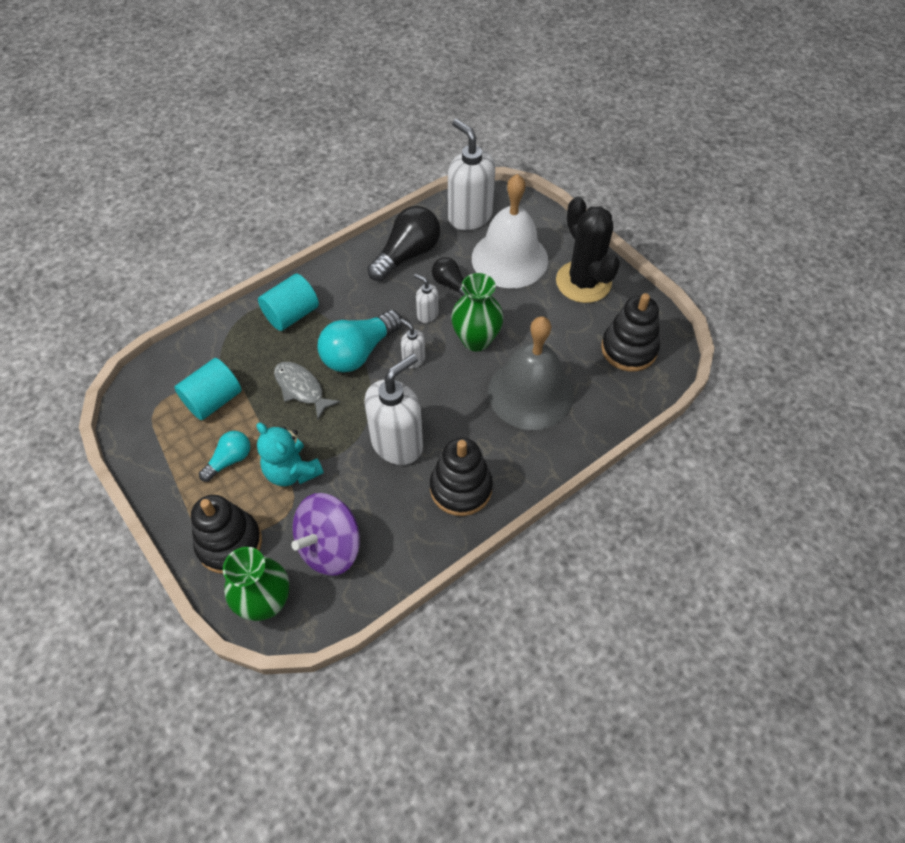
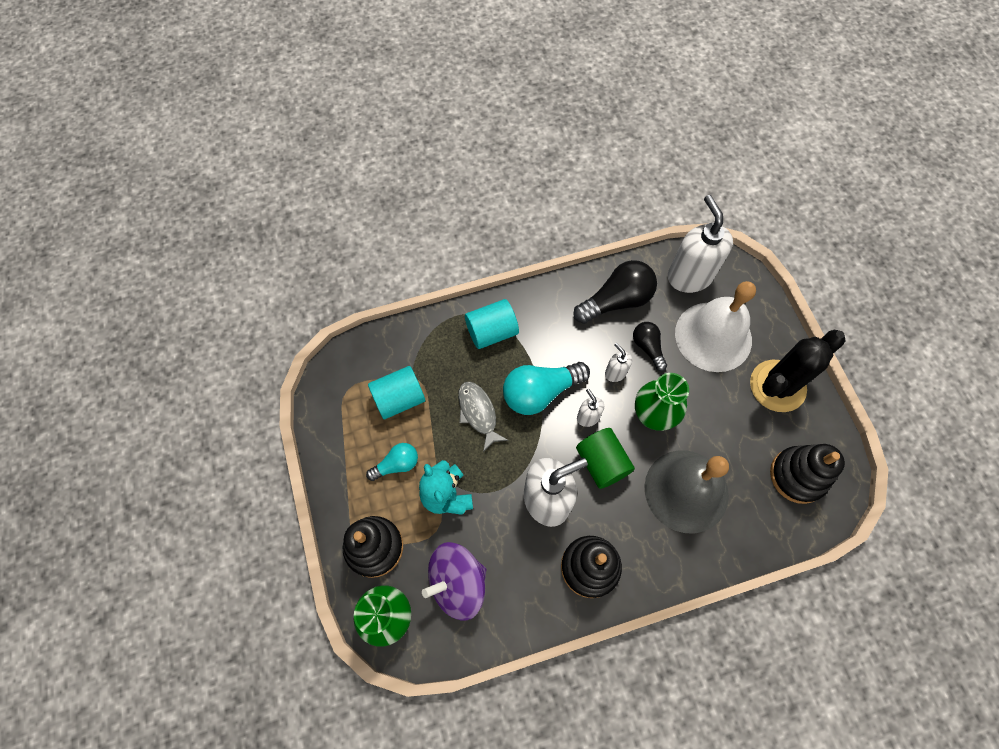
camera: 20 degrees right, 10 degrees up
black cactus [556,197,620,303] -> black cactus turned 60 degrees clockwise [750,330,846,412]
none -> green cylinder [576,428,635,489]

